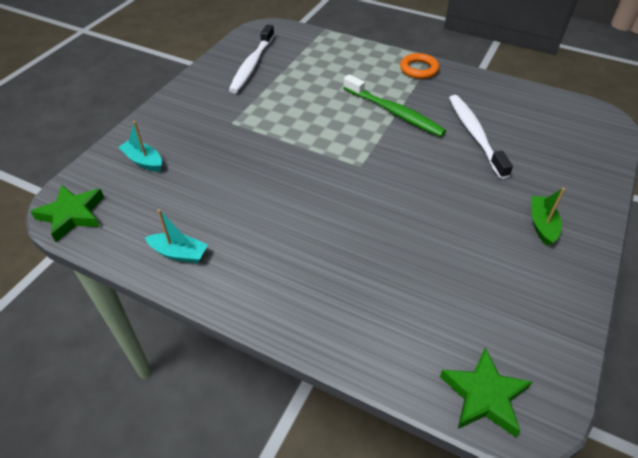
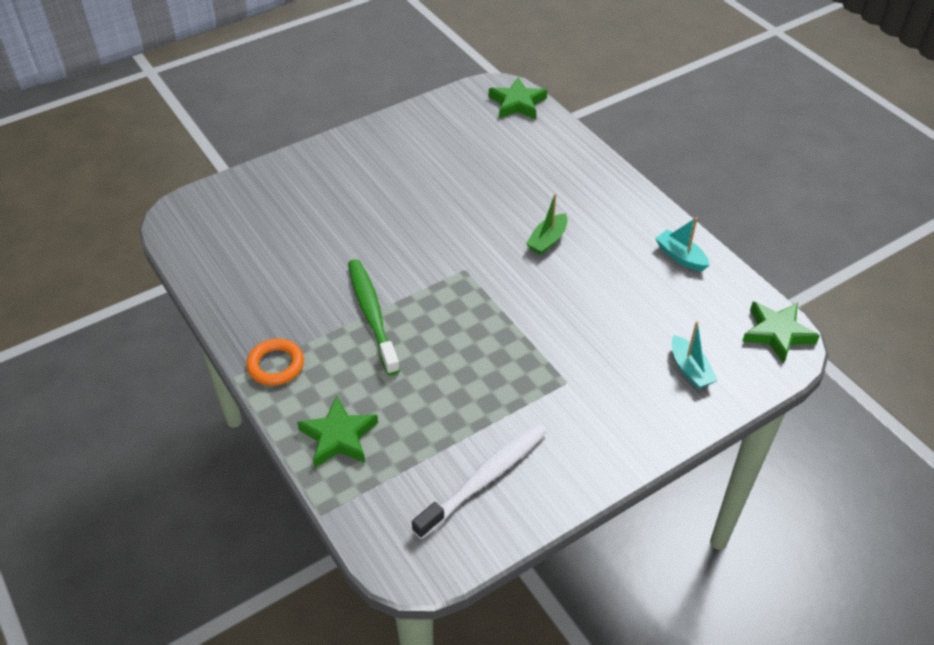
camera: 150 degrees left, 0 degrees up
white toothbrush [449,95,513,179] -> none
green boat [531,188,565,246] -> green boat moved to [526,193,567,255]
none -> green star [297,395,378,468]

